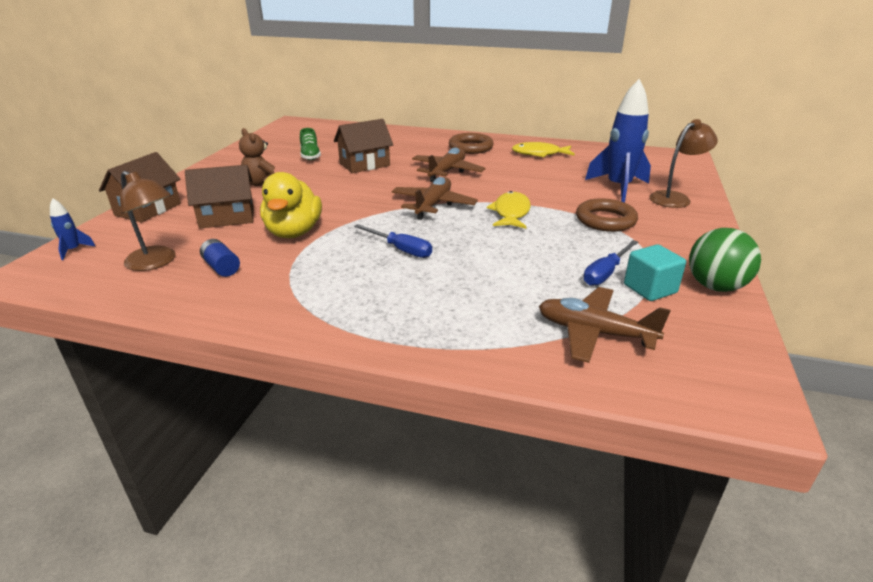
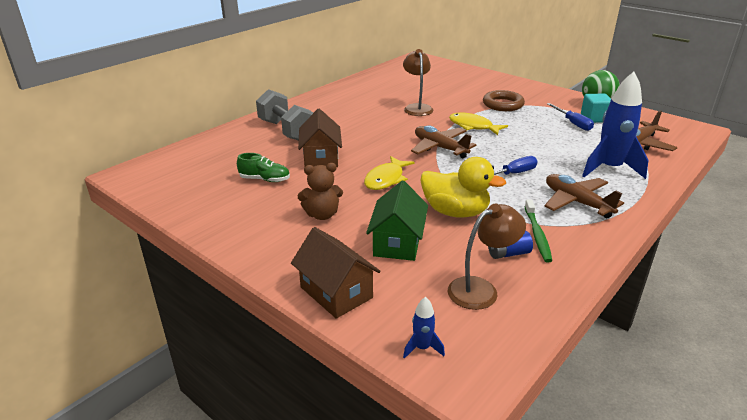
camera: 65 degrees left, 0 degrees up
brown house [185,165,254,229] -> green house [366,181,428,261]
brown plane [412,147,485,182] -> brown plane moved to [545,174,624,218]
brown ring [449,133,494,154] -> none
yellow fish [512,142,575,157] -> yellow fish moved to [364,156,415,190]
blue rocket [585,79,651,203] -> blue rocket moved to [582,72,649,179]
brown lamp [649,119,718,208] -> brown lamp moved to [403,49,433,116]
none -> grey dumbbell [256,89,313,141]
none -> green toothbrush [525,199,552,263]

